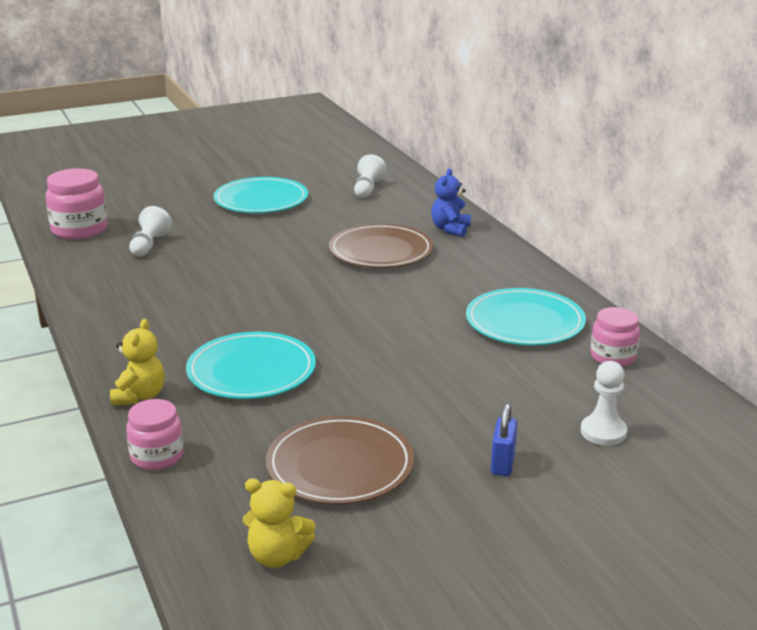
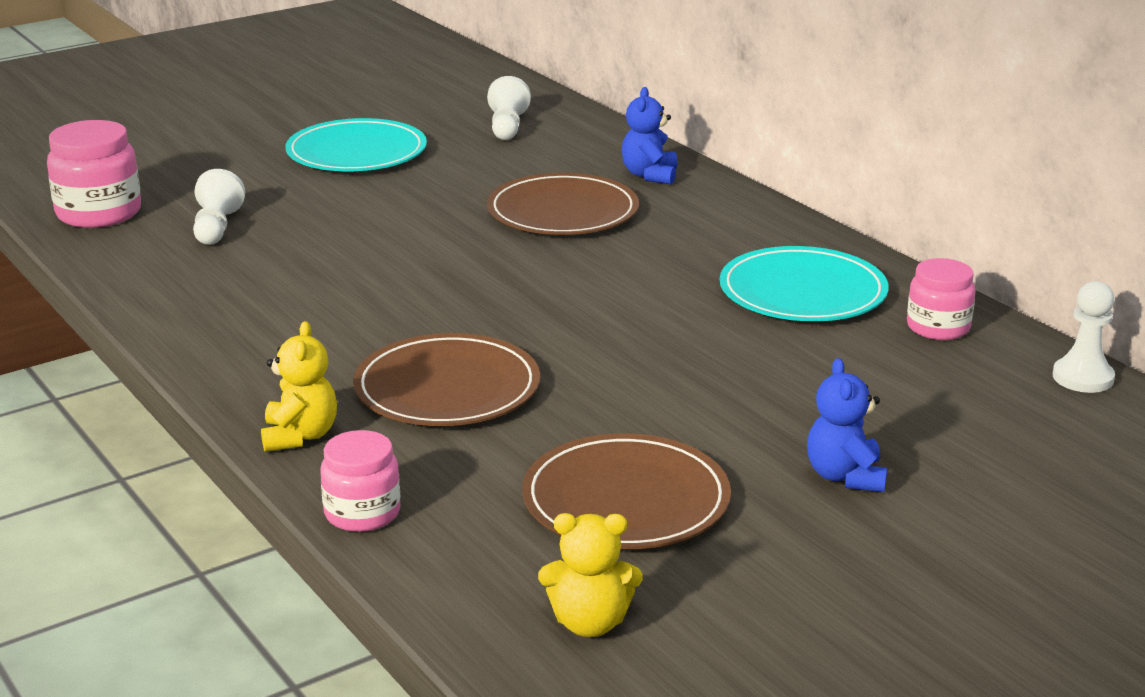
camera: 10 degrees left, 0 degrees up
turquoise plate [186,332,316,399] -> brown plate [353,333,540,426]
blue padlock [491,403,517,476] -> blue teddy bear [807,358,887,492]
white pawn [581,361,627,446] -> white pawn moved to [1053,281,1115,393]

